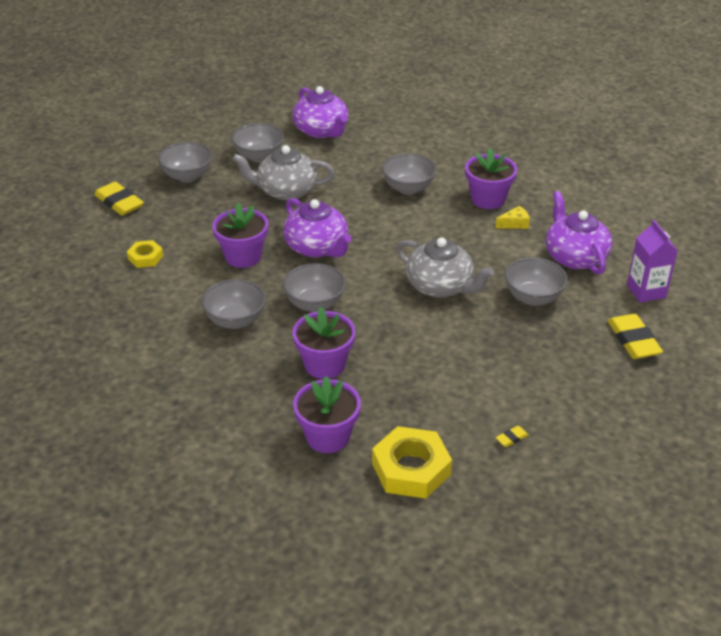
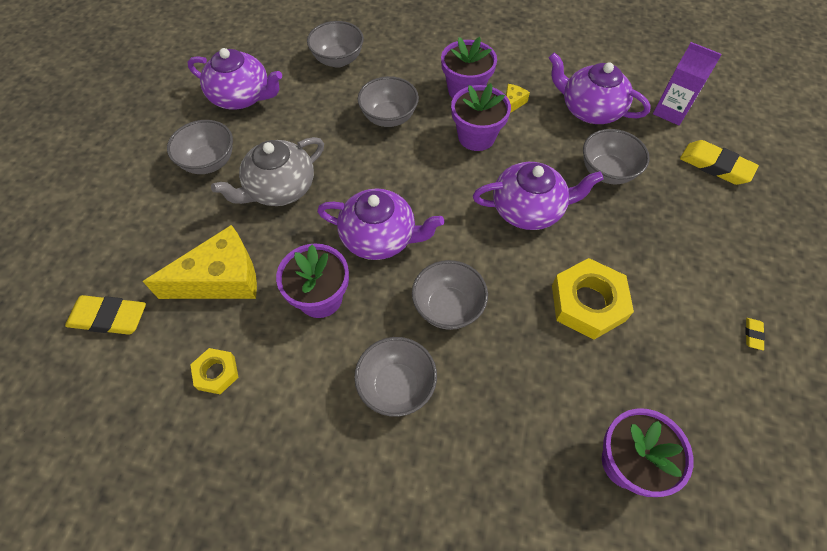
camera: 40 degrees left, 20 degrees up
grey bowl [158,142,212,182] -> grey bowl moved to [307,21,364,68]
purple flower pot [292,307,355,379] -> purple flower pot moved to [451,83,511,151]
yellow nut [372,426,452,499] -> yellow nut moved to [552,258,634,340]
grey teapot [396,237,494,298] -> purple teapot [473,162,604,230]
none -> yellow cheese [143,225,257,299]

